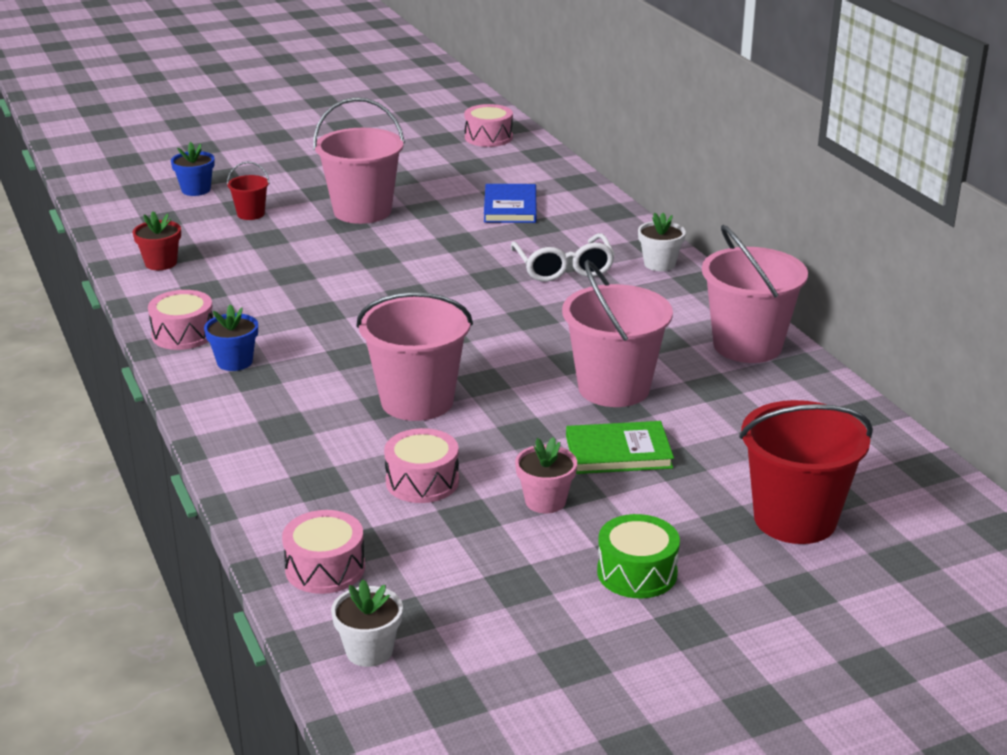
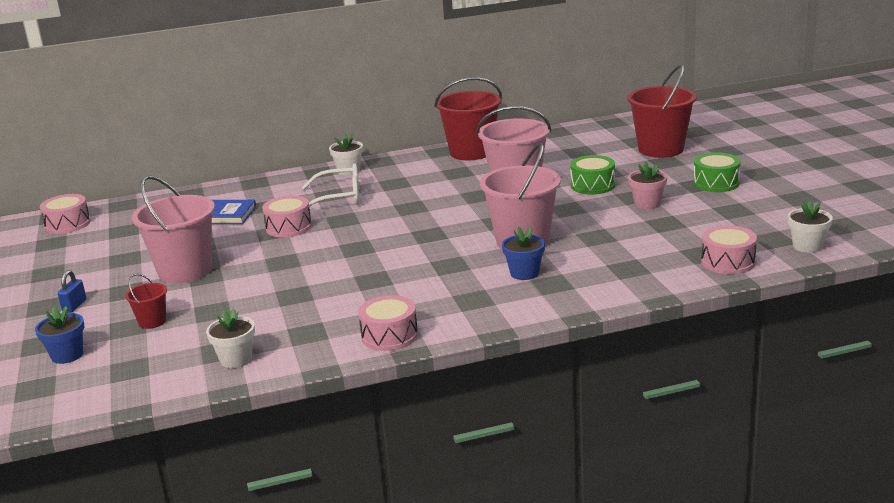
camera: 80 degrees left, 5 degrees down
red flower pot [132,211,181,270] -> white flower pot [206,308,255,368]
blue flower pot [204,304,258,371] -> blue flower pot moved to [502,227,545,280]
pink drum [384,428,459,503] -> pink drum moved to [262,196,312,237]
green book [566,421,674,474] -> green drum [570,155,615,194]
pink bucket [702,225,808,363] -> red bucket [434,77,502,160]
none -> blue padlock [58,270,86,313]

